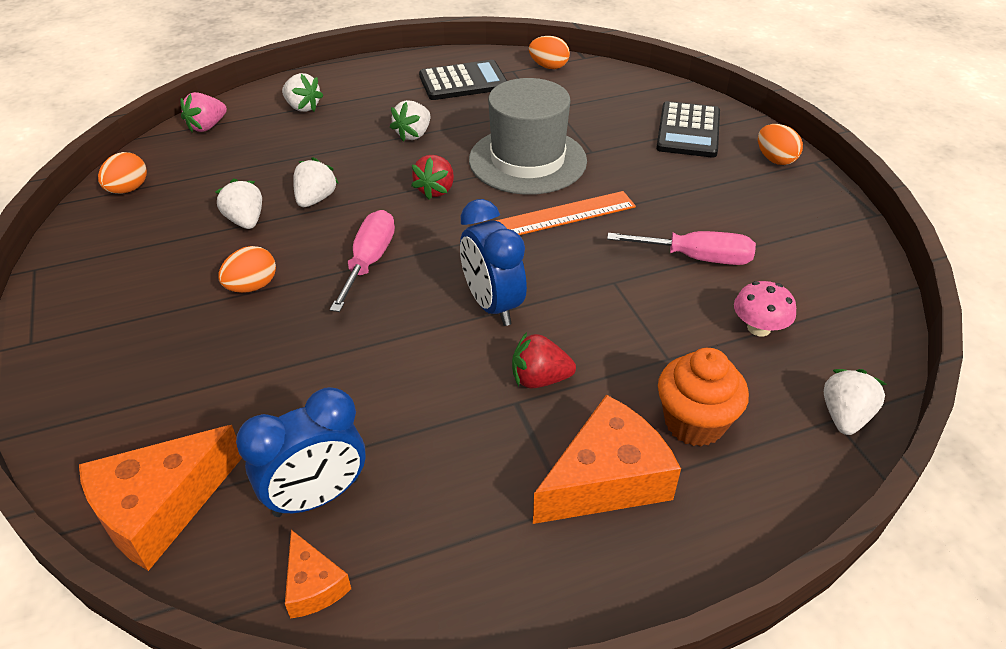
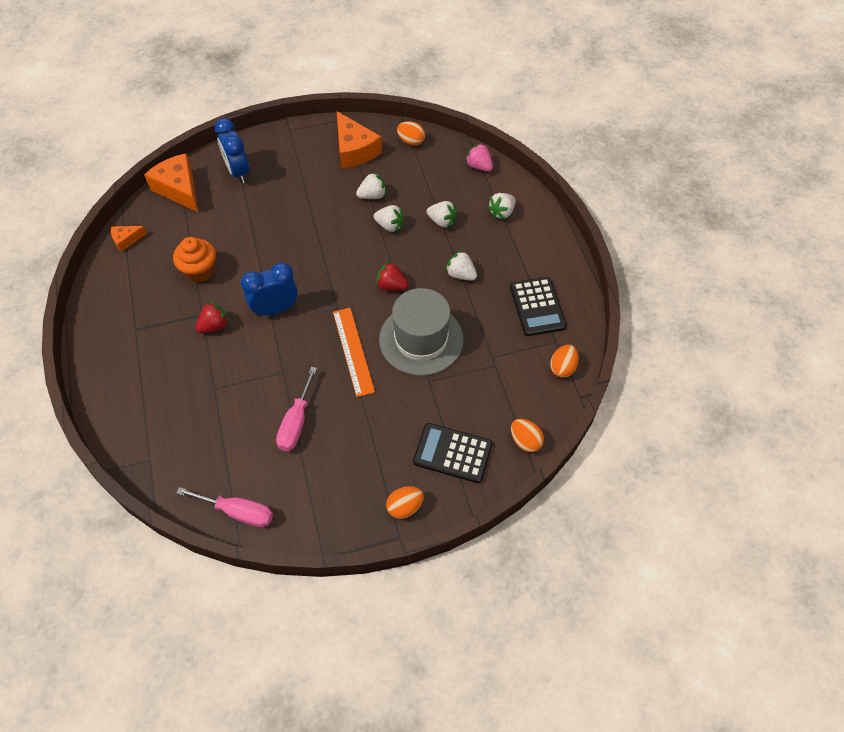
camera: 95 degrees right, 15 degrees up
orange egg [218,246,276,293] -> orange egg moved to [511,419,544,452]
blue clock [236,387,366,517] -> blue clock moved to [214,118,249,183]
pink screwdriver [330,210,395,312] -> pink screwdriver moved to [176,487,273,527]
red strawberry [512,332,576,388] -> red strawberry turned 45 degrees clockwise [195,301,229,333]
orange cheese [533,395,681,524] -> orange cheese moved to [337,111,382,168]
orange cupcake [658,348,749,446] -> orange cupcake moved to [173,237,216,283]
pink mushroom [734,281,796,336] -> none
white strawberry [824,369,887,435] -> white strawberry moved to [427,201,457,228]

